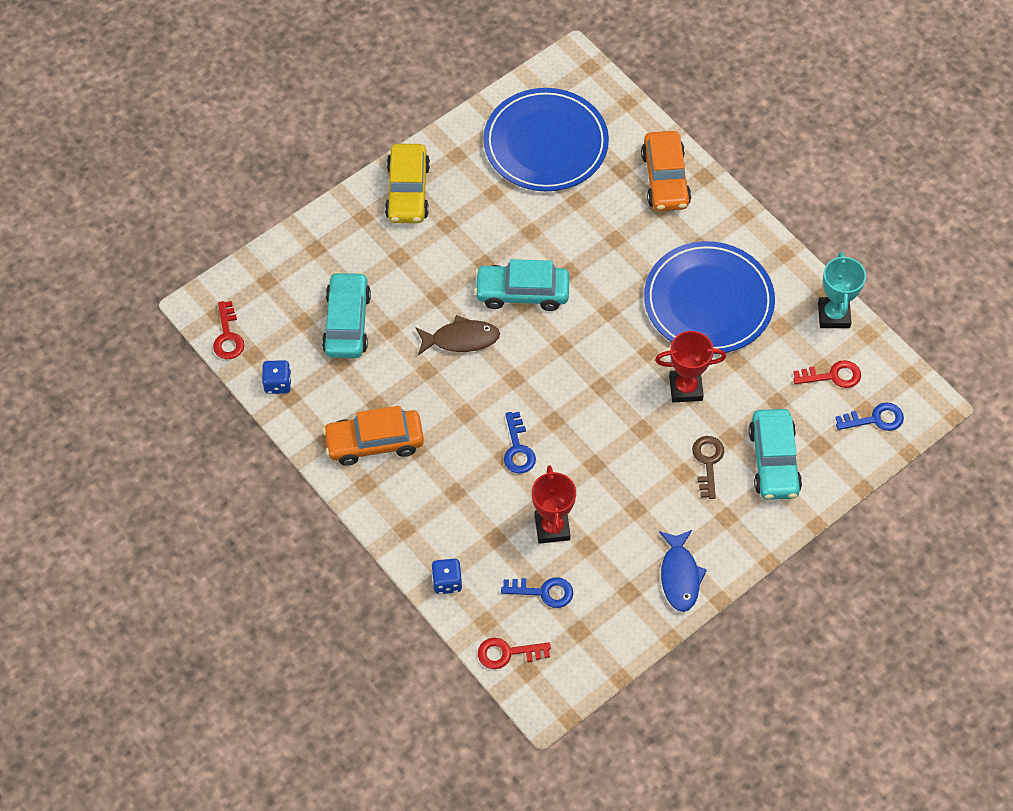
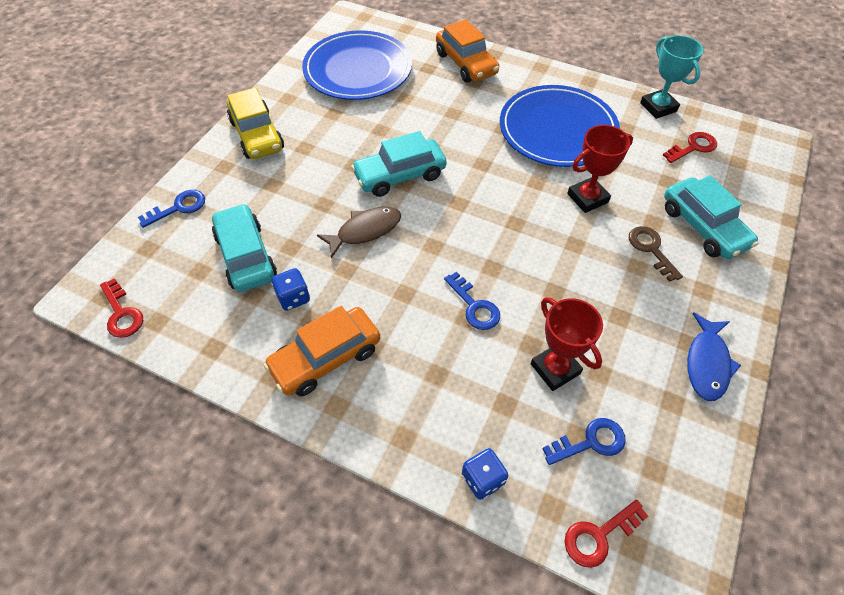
camera: 25 degrees left, 5 degrees down
blue dice [262,360,292,394] -> blue dice moved to [271,268,310,311]
blue fish [659,530,707,612] -> blue fish turned 45 degrees clockwise [687,312,741,401]
blue key [835,403,904,431] -> blue key moved to [138,190,205,228]

